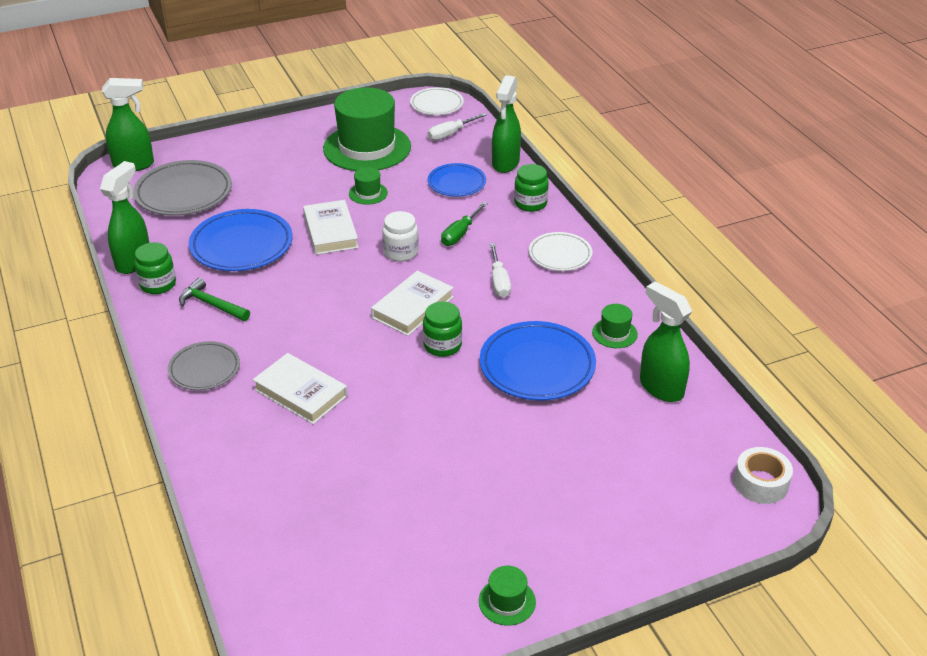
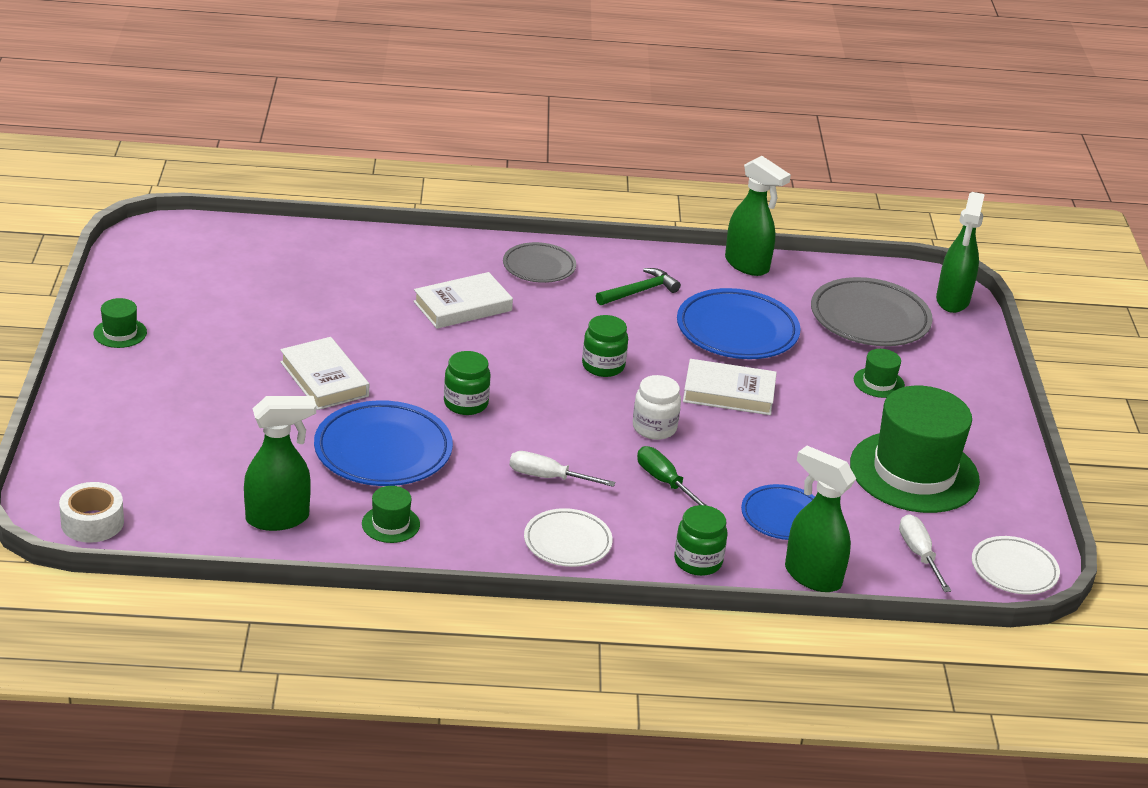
camera: 110 degrees right, 5 degrees down
green jar [134,242,176,294] -> green jar moved to [582,315,628,377]
green hat [349,167,388,205] -> green hat moved to [854,349,905,398]
white book [371,271,454,336] -> white book moved to [280,337,369,410]

